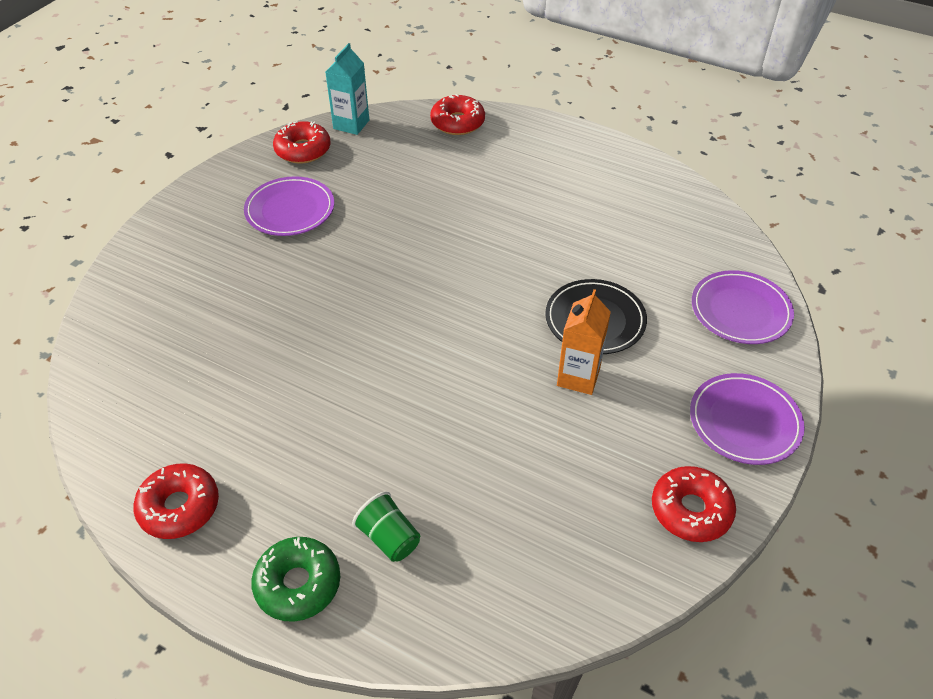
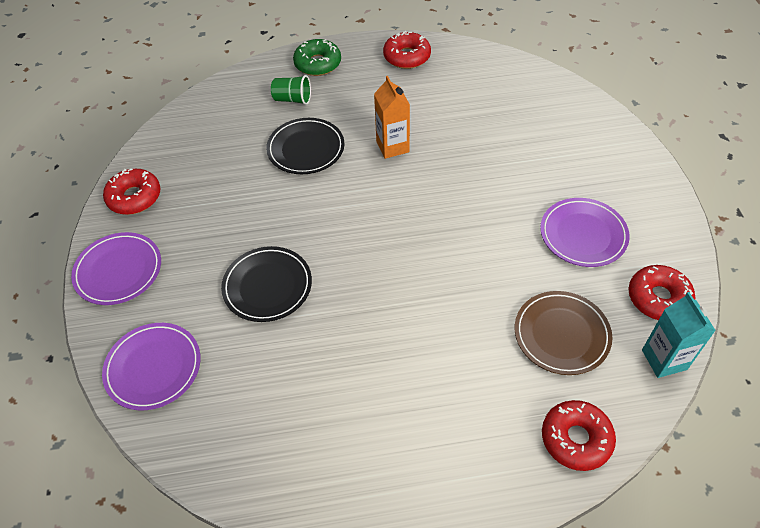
camera: 145 degrees right, 5 degrees up
orange carton [557,289,611,395] -> orange carton moved to [374,76,410,159]
none -> black plate [266,118,344,174]
none -> brown plate [515,291,612,375]

